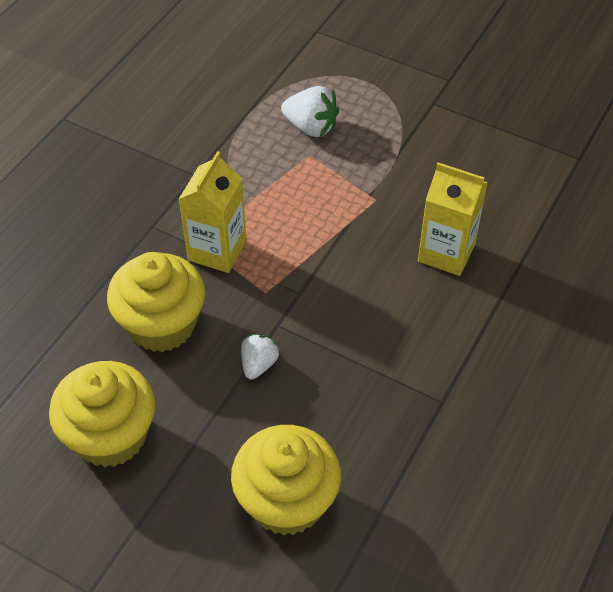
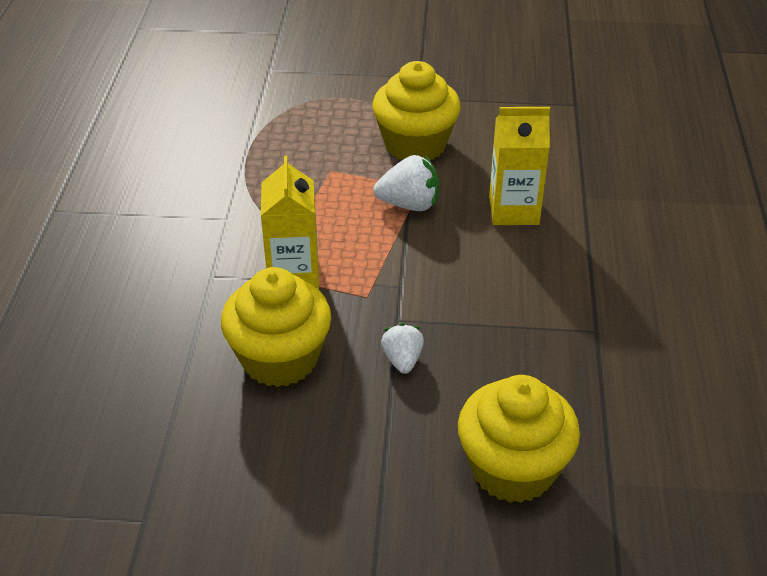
camera: 25 degrees left, 10 degrees down
yellow cupcake [49,361,155,467] -> yellow cupcake moved to [372,61,461,160]
white strawberry [281,86,339,137] -> white strawberry moved to [373,155,439,211]

